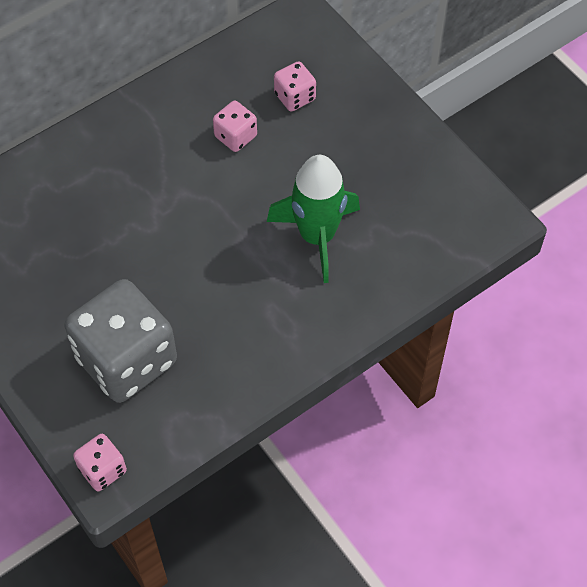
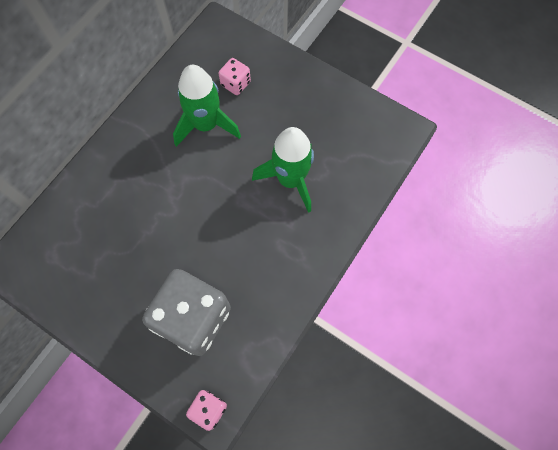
camera: 20 degrees left, 10 degrees up
pink dice [213,101,257,152] -> green rocket [173,65,241,147]

